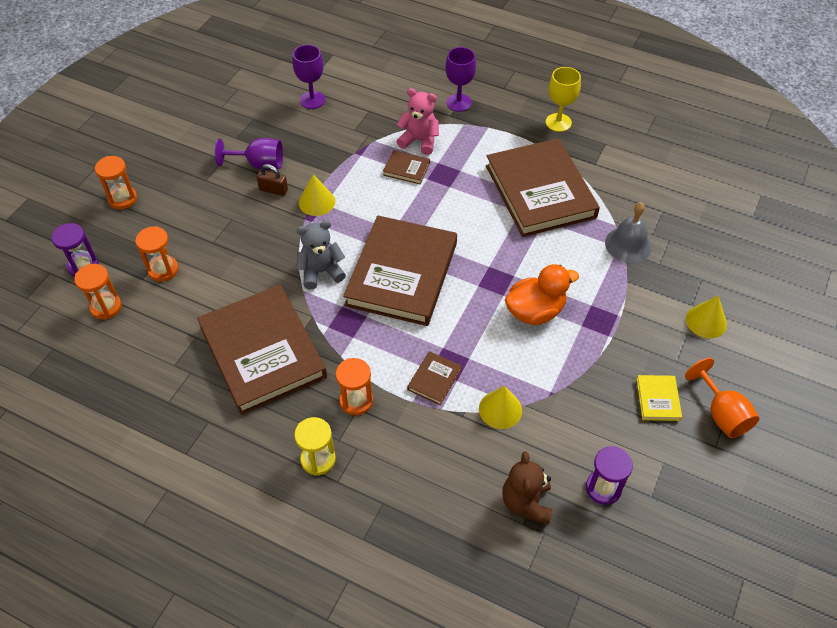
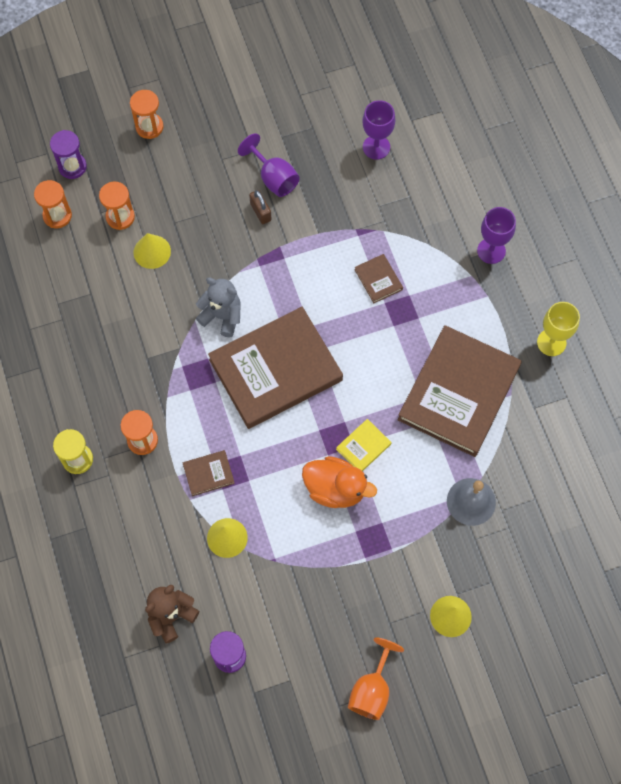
camera: 45 degrees right, 15 degrees up
brown book [197,285,327,415] -> none
yellow cone [299,174,335,216] -> yellow cone moved to [134,233,171,269]
pink teddy bear [396,88,439,155] -> none
yellow book [636,375,682,421] -> yellow book moved to [336,419,391,471]

